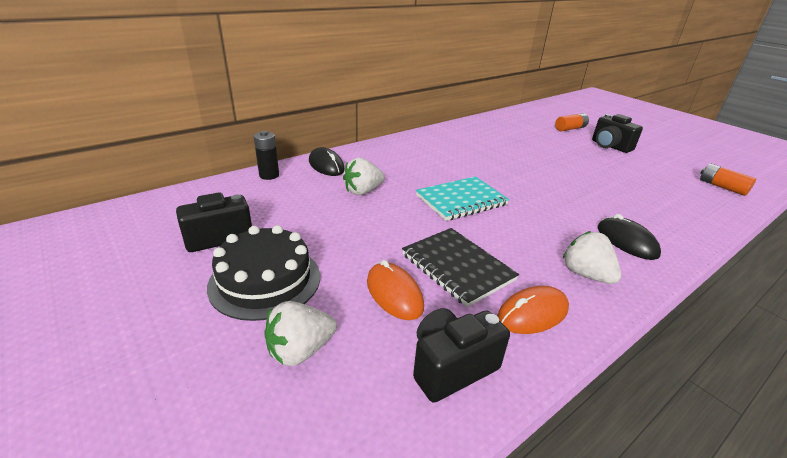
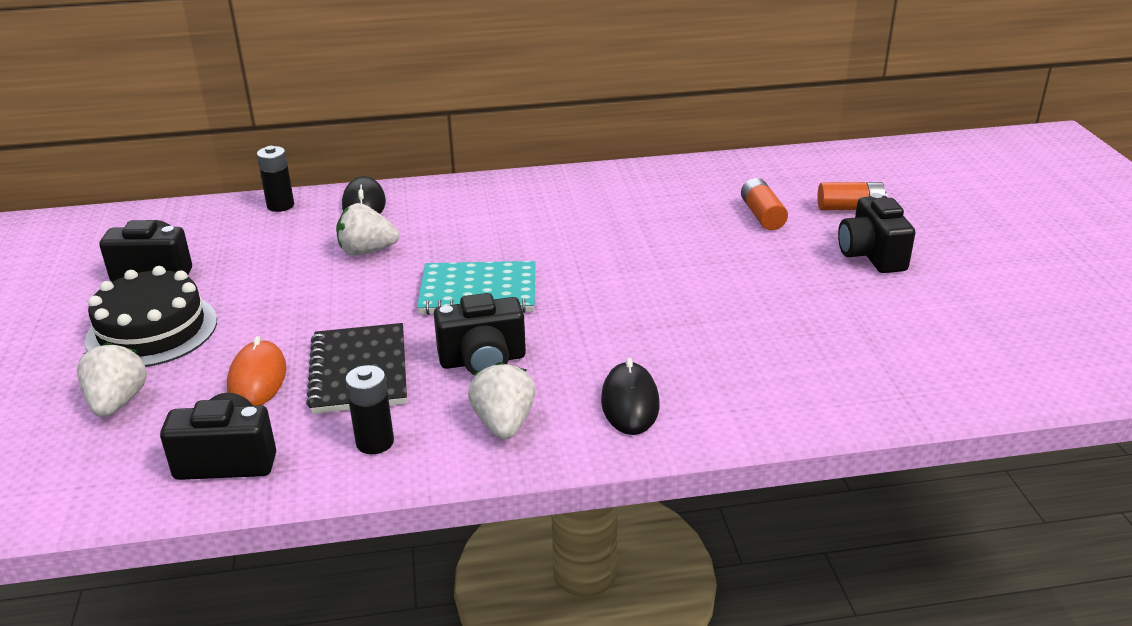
camera: 30 degrees right, 0 degrees up
white strawberry [264,301,337,366] -> white strawberry turned 90 degrees clockwise [77,342,147,417]
orange mouse [497,286,569,334] -> black battery [345,365,394,454]
orange battery [700,164,756,196] -> orange battery moved to [741,178,788,230]
none -> black camera [434,293,526,375]

